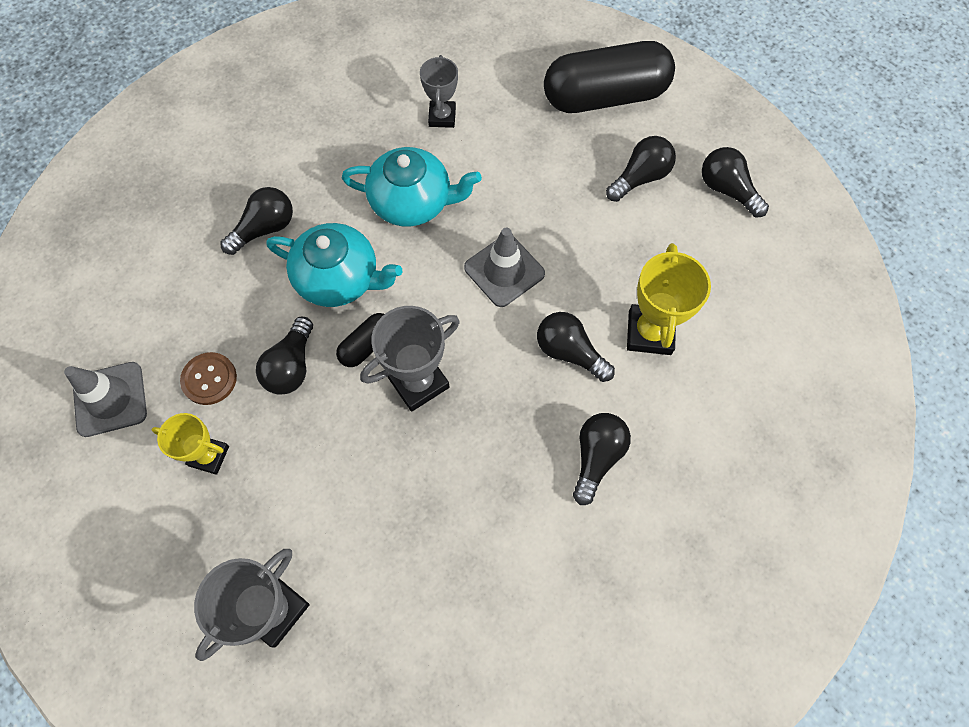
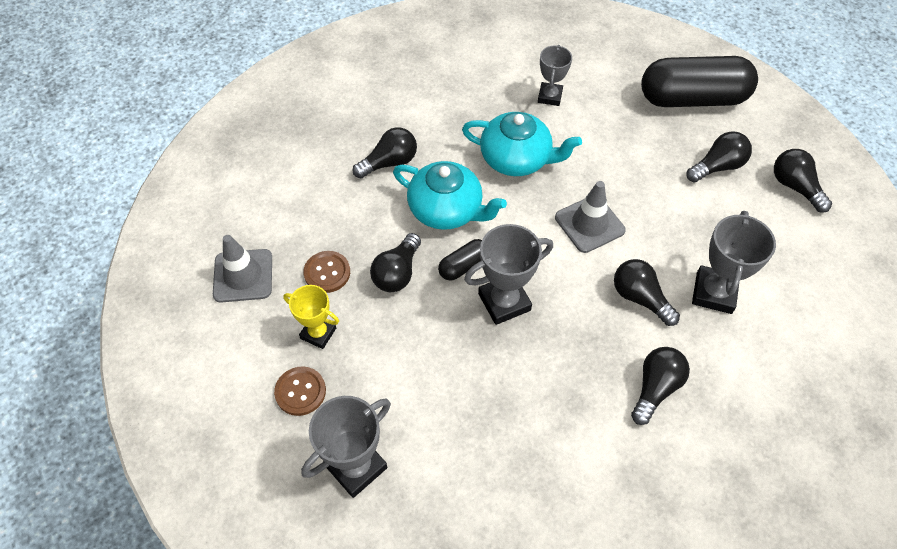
camera: 10 degrees right, 10 degrees down
yellow trophy [627,243,711,355] -> grey trophy [692,211,776,314]
none -> brown button [274,366,326,416]

